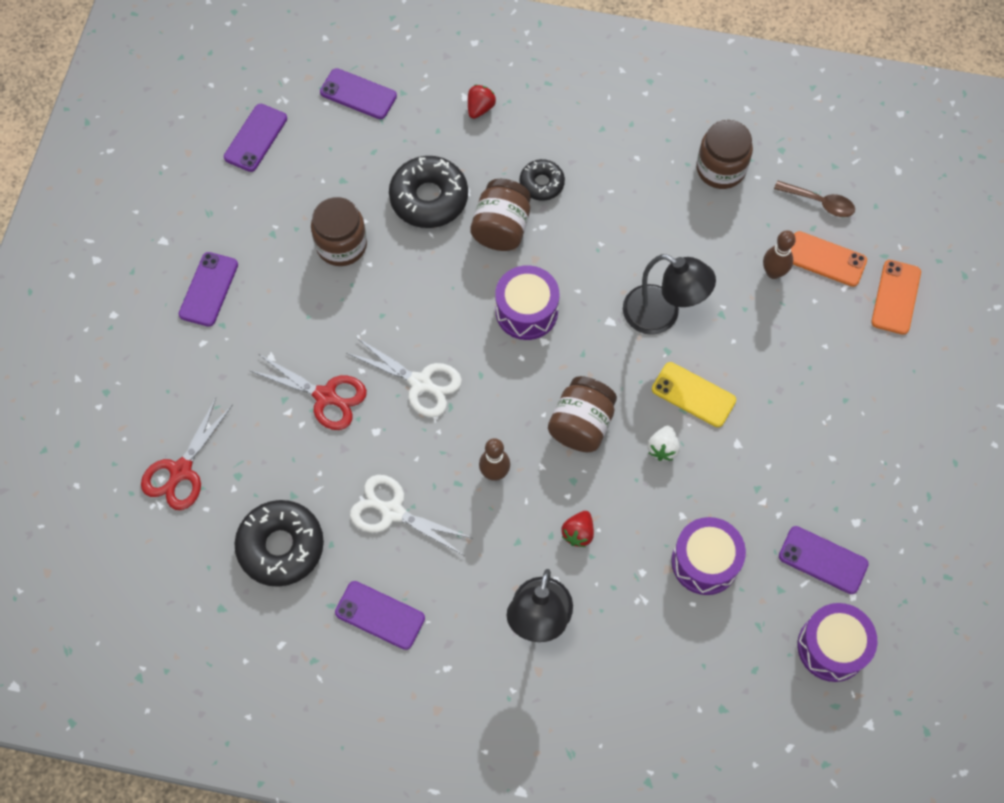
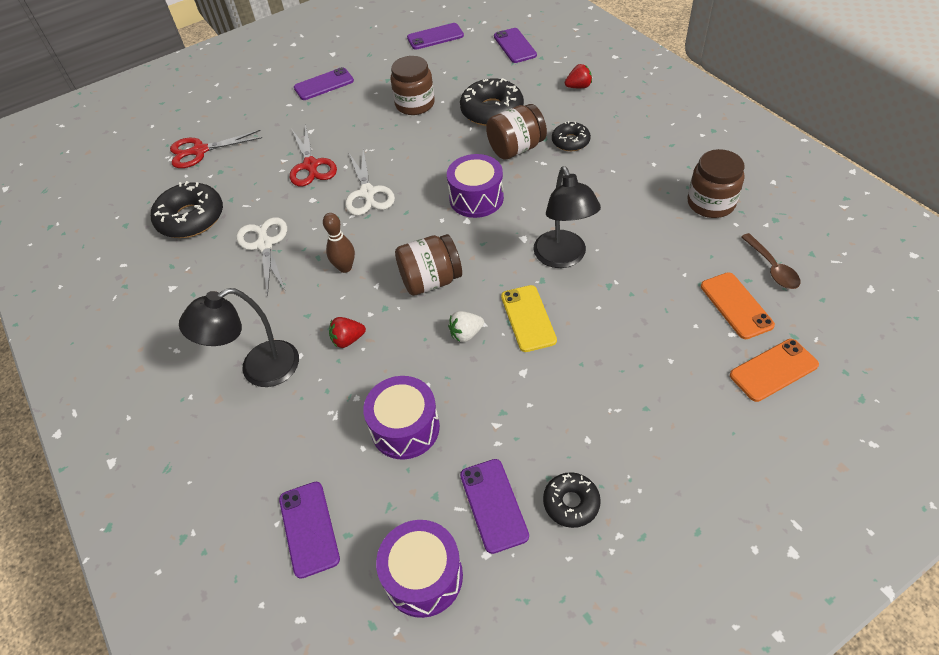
camera: 50 degrees right, 15 degrees down
purple phone [335,581,425,650] -> purple phone moved to [279,482,340,579]
brown bowling pin [763,230,796,279] -> none
none -> black donut [543,472,601,528]

